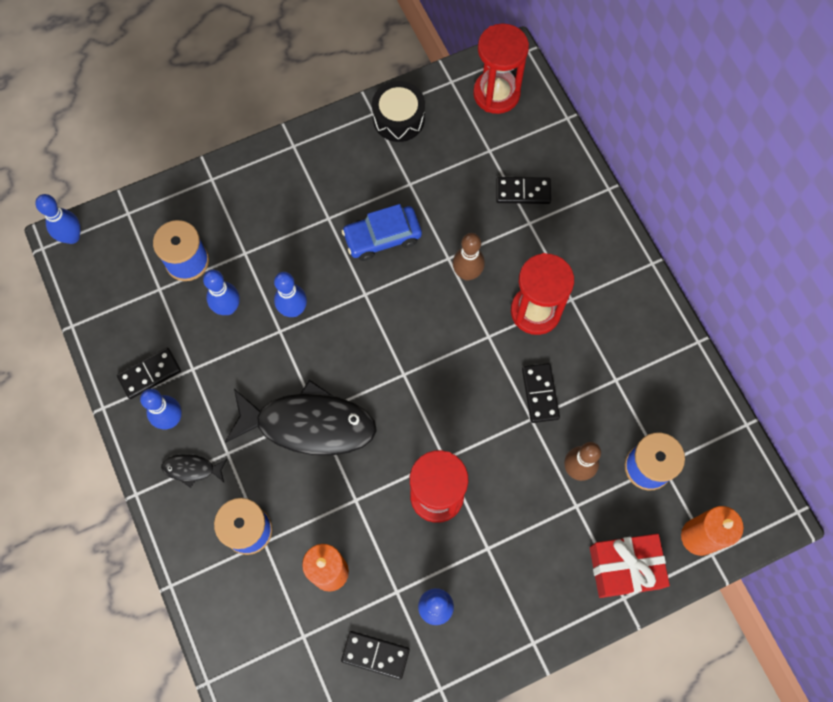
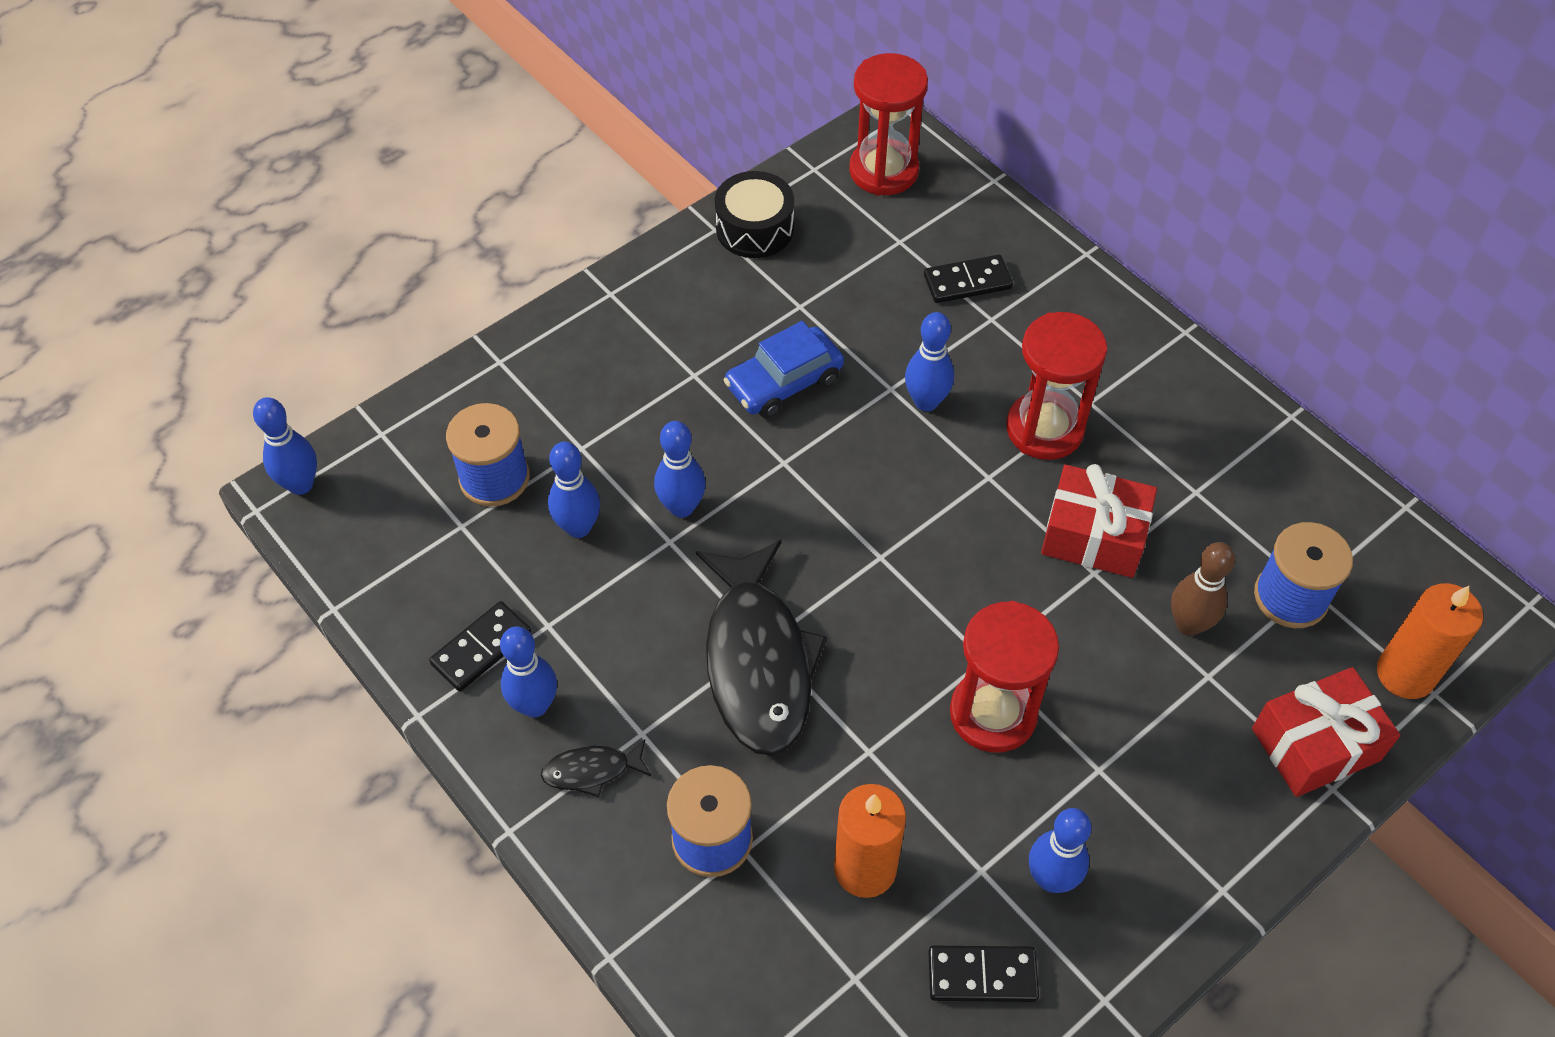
camera: 15 degrees left, 15 degrees down
black fish [225,380,377,455] -> black fish turned 90 degrees clockwise [696,540,827,756]
brown bowling pin [453,233,485,281] -> blue bowling pin [905,312,954,411]
black domino [522,363,560,423] -> red gift [1041,464,1157,578]

